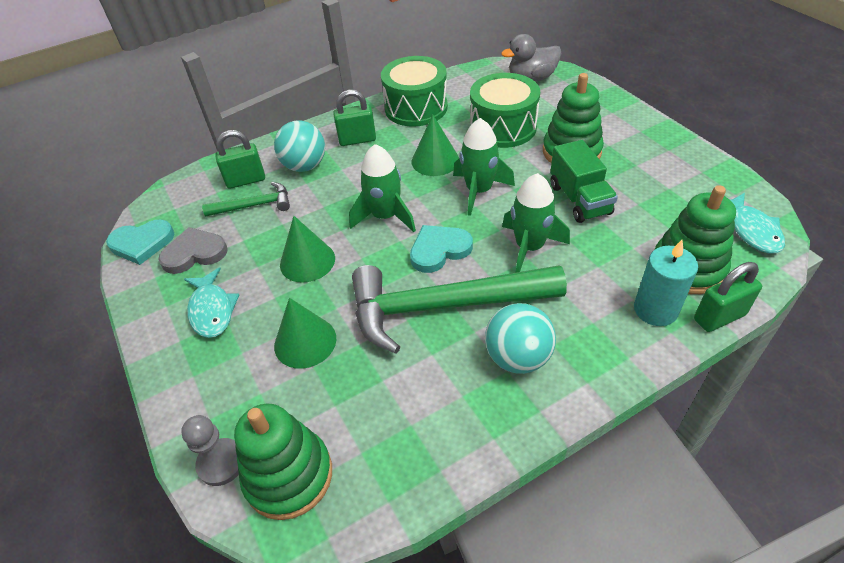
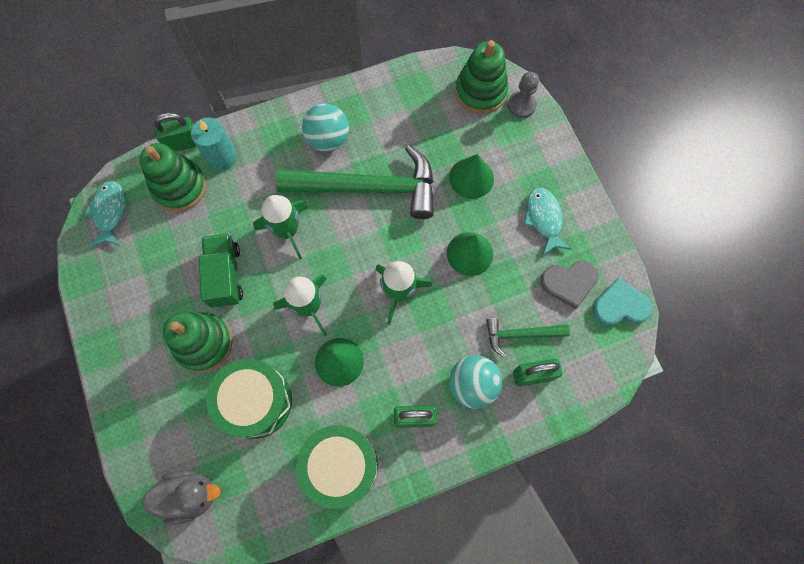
camera: 175 degrees left, 25 degrees up
turquoise heart [410,225,473,273] -> none

